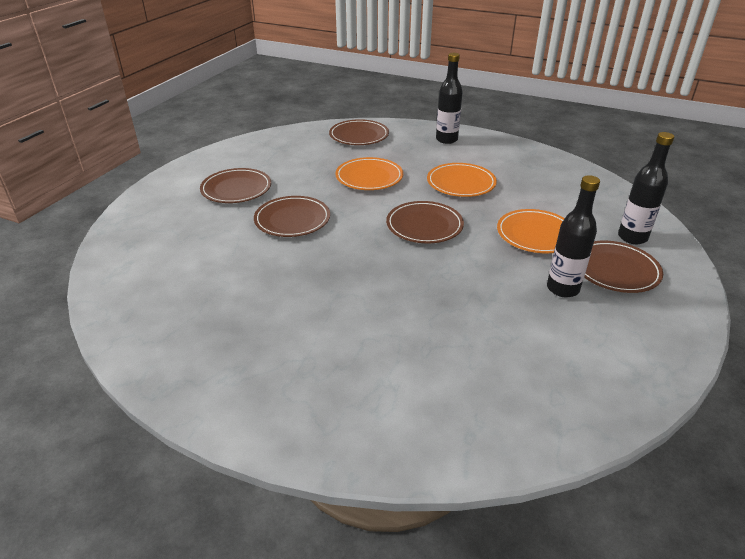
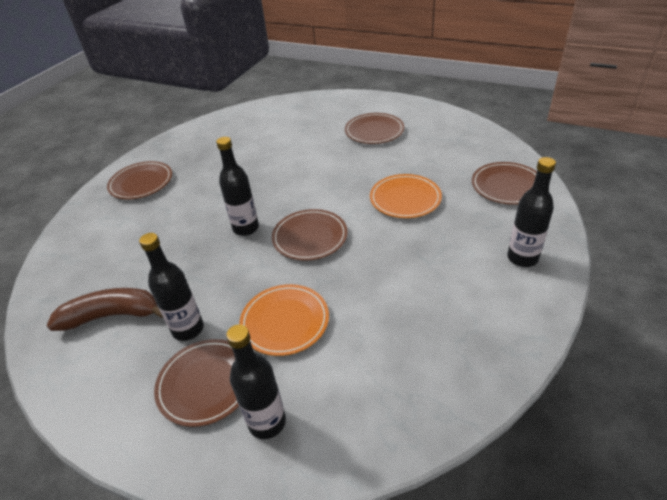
camera: 95 degrees right, 5 degrees up
brown plate [254,196,330,237] -> brown plate moved to [107,161,172,200]
orange plate [427,163,497,197] -> none
none -> brown banana [47,288,163,331]
none -> black bottle [216,137,259,236]

